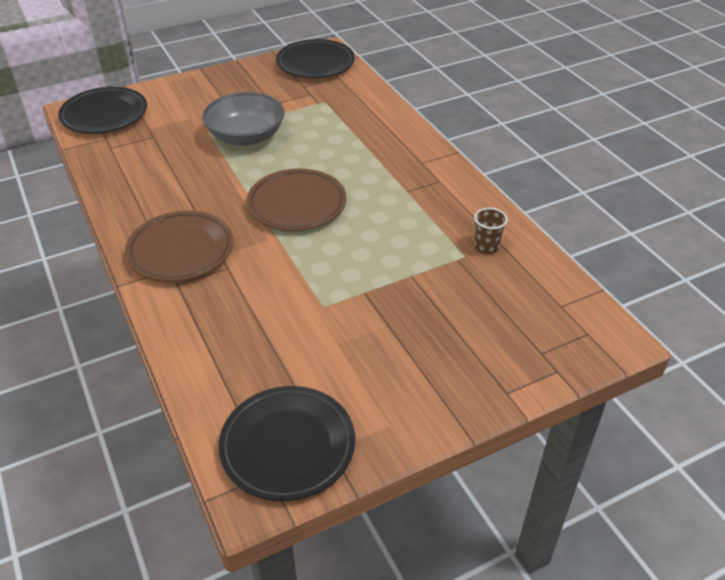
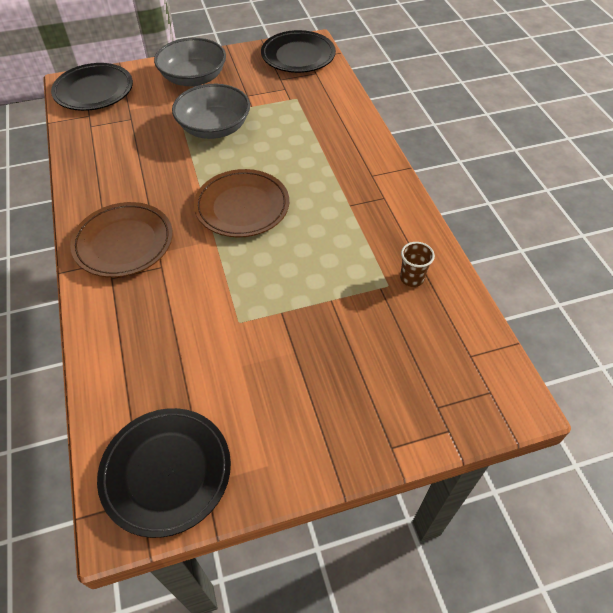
camera: 10 degrees right, 10 degrees up
none -> grey bowl [154,38,226,87]

